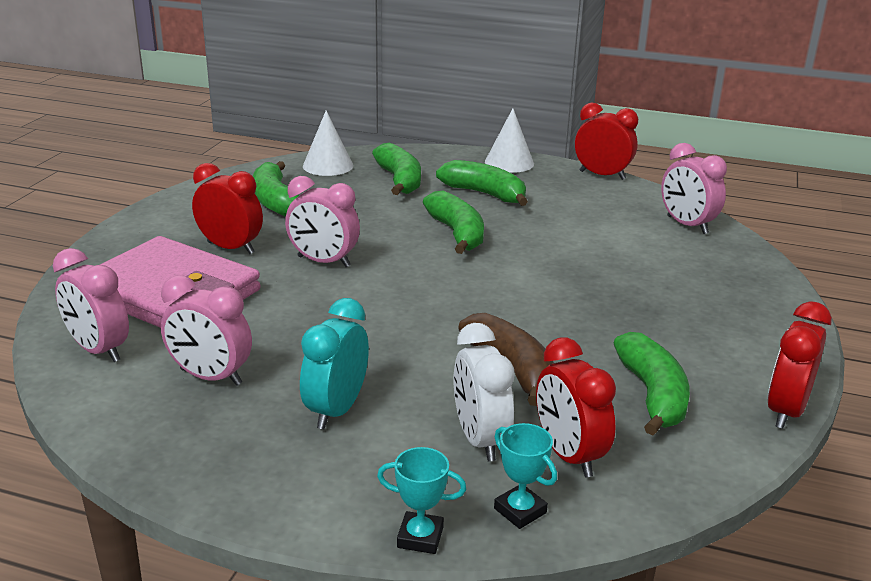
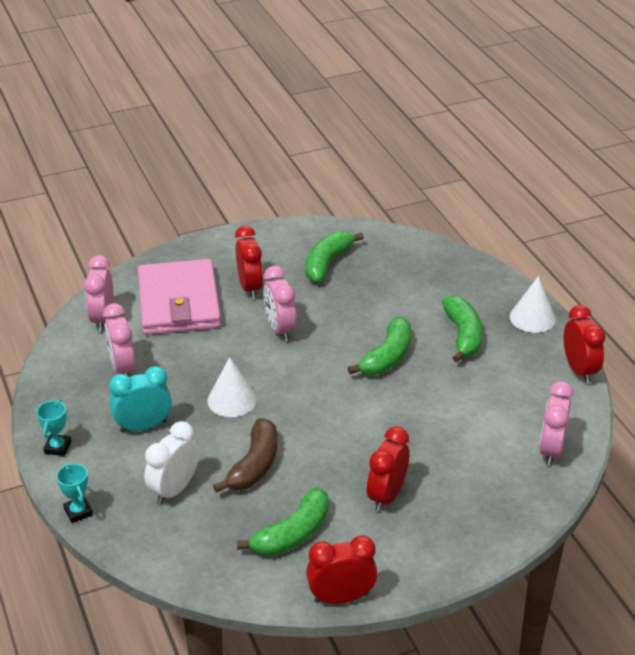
camera: 50 degrees right, 10 degrees up
white cone [303,110,353,176] -> white cone moved to [208,357,257,417]
green banana [372,143,421,195] -> none
turquoise trophy [494,423,557,529] -> turquoise trophy moved to [37,400,71,456]
red clock [536,337,616,477] -> red clock moved to [367,426,409,512]

